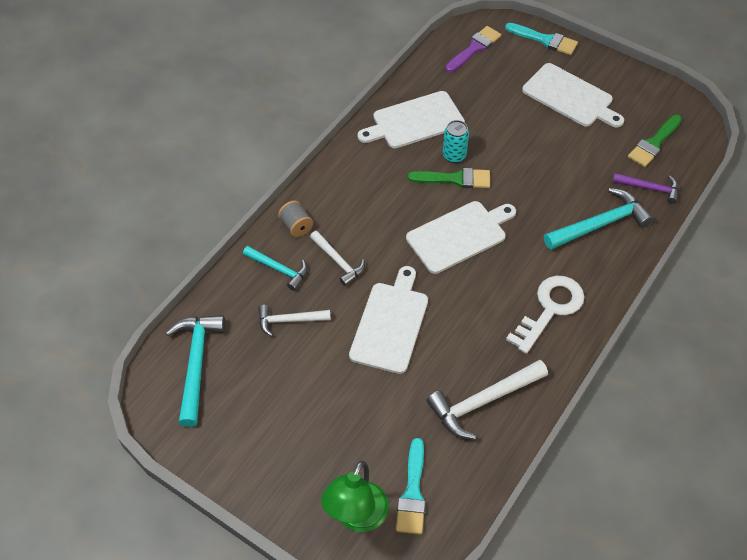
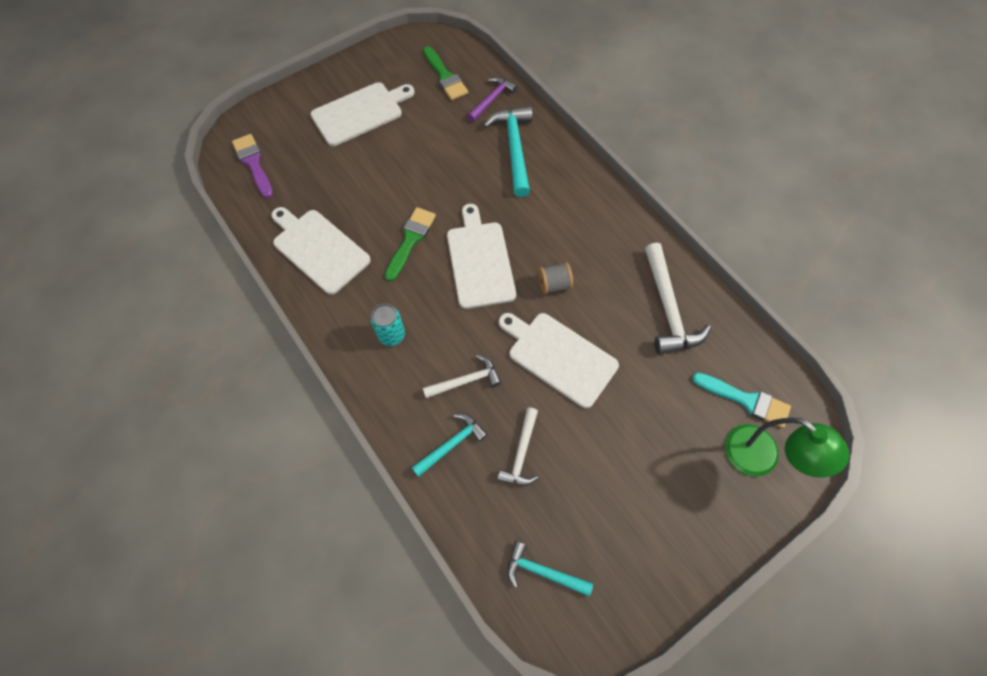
camera: 70 degrees left, 10 degrees up
turquoise hammer [166,315,225,427] -> turquoise hammer [507,541,593,596], size x0.61
grey spool [278,200,313,237] -> grey spool moved to [538,262,573,294]
white cutting board [358,91,465,148] -> white cutting board turned 135 degrees clockwise [271,207,371,295]
turquoise can [443,120,469,163] -> turquoise can moved to [371,304,405,346]
turquoise brush [505,23,578,55] -> none
white key [506,275,584,354] -> none

